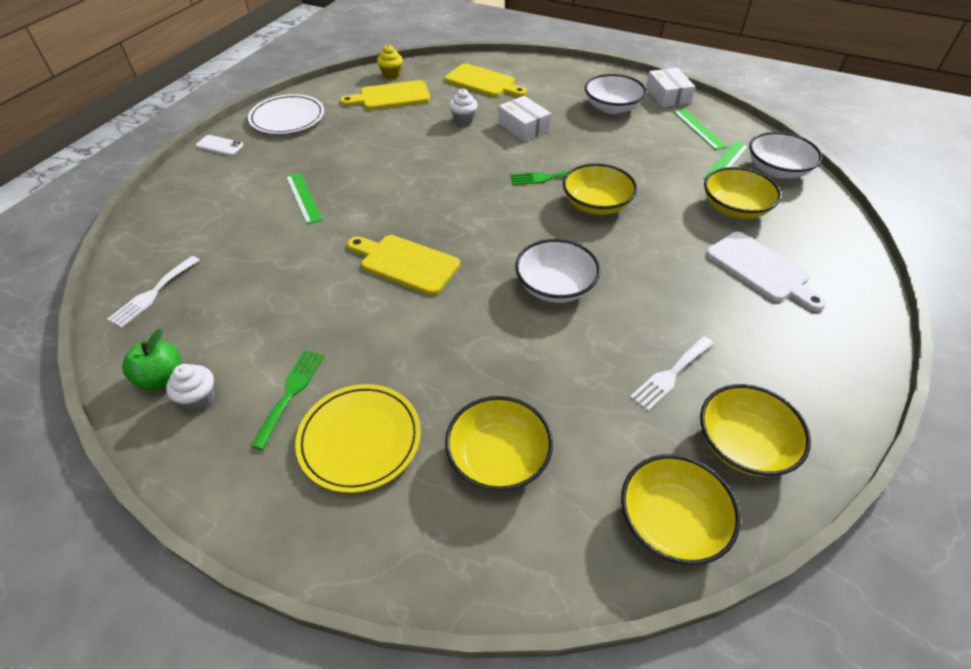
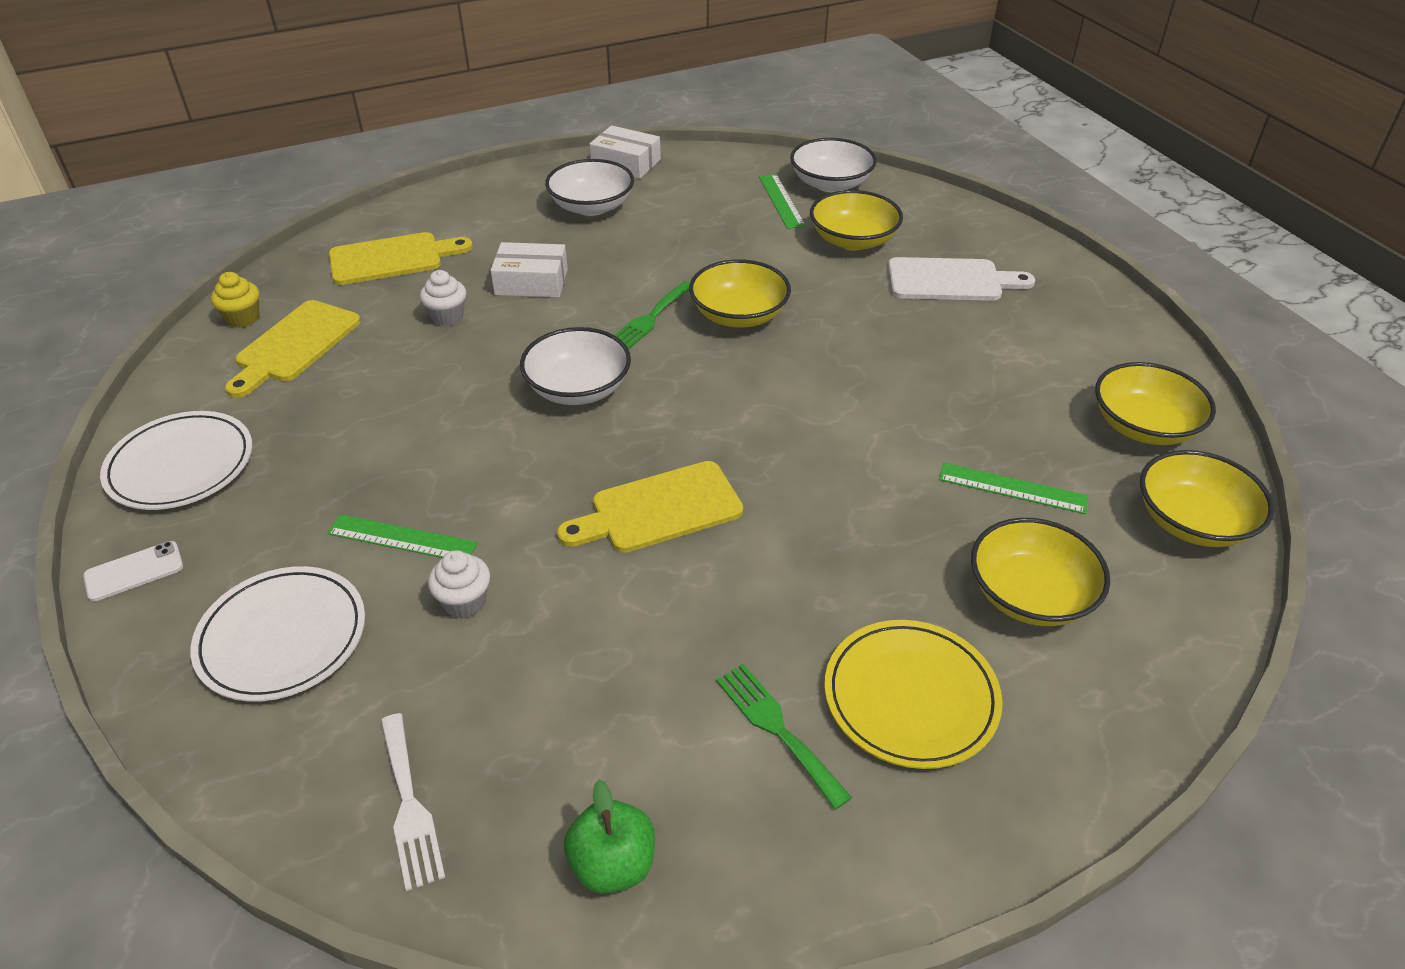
camera: 50 degrees left, 5 degrees down
white cupcake [166,364,215,411] -> white cupcake moved to [428,550,490,618]
white bowl [515,239,600,303] -> white bowl moved to [520,327,631,405]
white fork [630,336,714,411] -> none
green ruler [673,109,728,150] -> green ruler moved to [939,462,1088,514]
none -> white plate [191,566,365,702]

